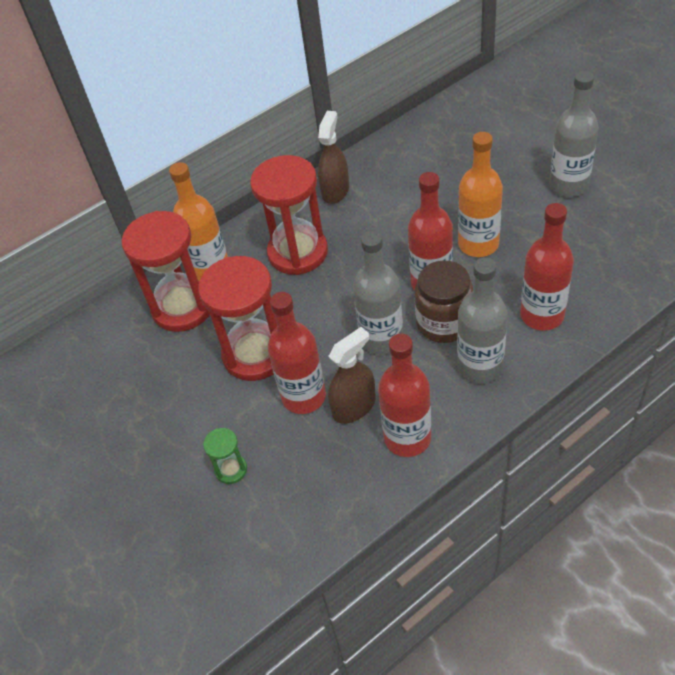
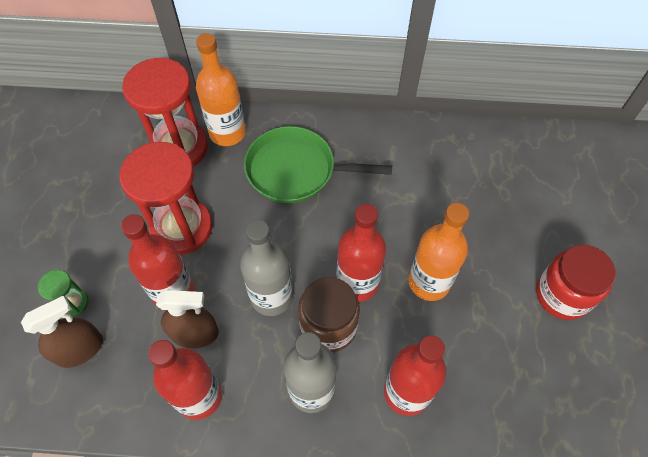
camera: 35 degrees right, 10 degrees up
red hourglass [250,155,328,275] -> green pan [244,126,392,203]
brown spray bottle [318,111,349,204] -> brown spray bottle moved to [21,296,103,368]
grey bottle [549,71,599,197] -> red jar [536,245,616,320]

